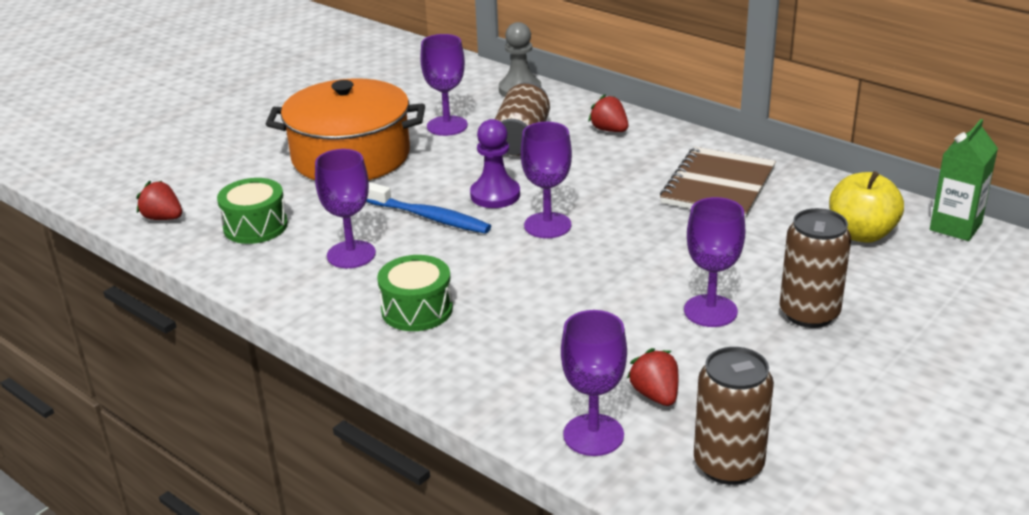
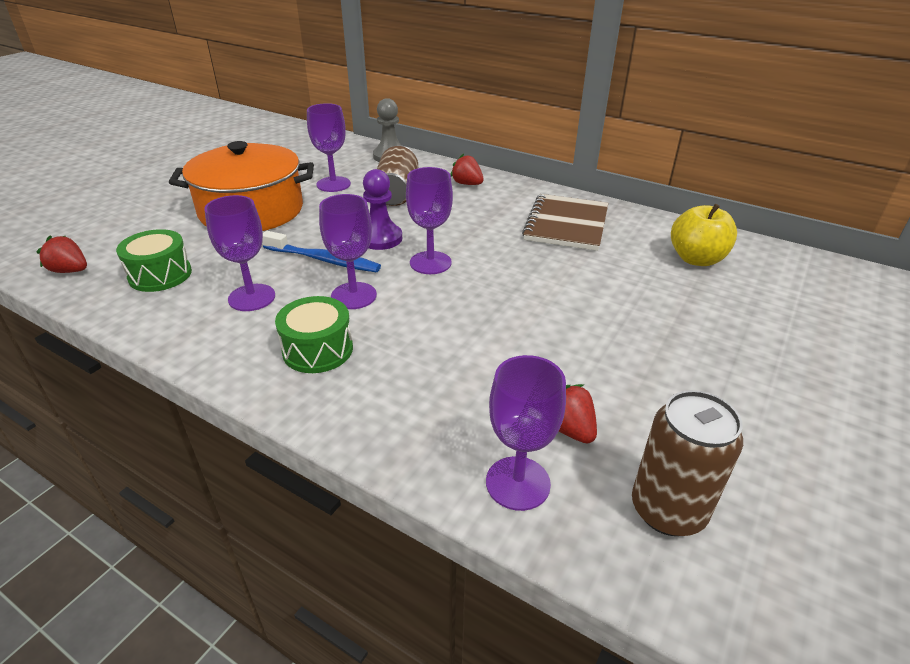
camera: 10 degrees left, 5 degrees up
purple goblet [684,197,745,327] -> purple goblet moved to [319,194,377,309]
brown can [780,208,851,328] -> none
green carton [930,119,998,241] -> none

